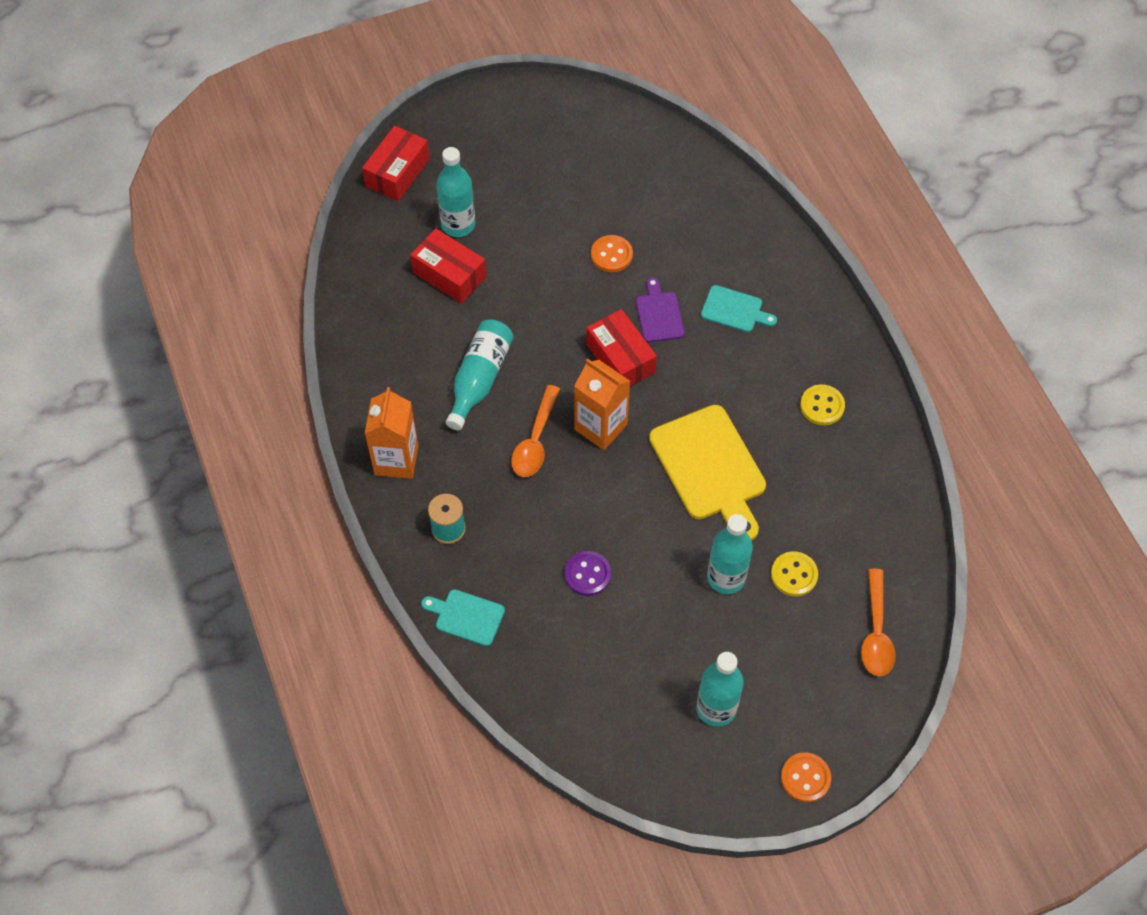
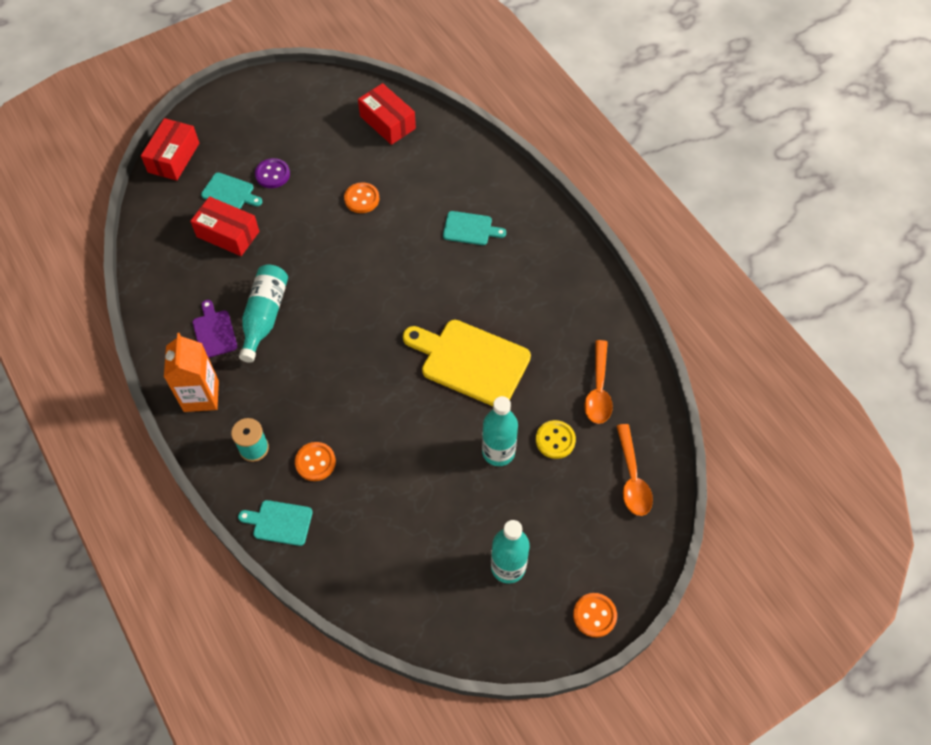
camera: 10 degrees left, 0 degrees up
turquoise bottle [436,147,475,237] -> turquoise cutting board [201,172,262,209]
orange spoon [511,385,560,477] -> orange spoon moved to [584,340,613,424]
purple button [565,551,611,596] -> purple button moved to [255,158,290,188]
orange carton [574,359,630,450] -> none
red box [586,309,657,386] -> red box moved to [358,83,416,145]
purple cutting board [636,277,685,342] -> purple cutting board moved to [193,300,237,358]
yellow cutting board [649,405,766,541] -> yellow cutting board turned 150 degrees clockwise [403,320,531,406]
yellow button [800,384,845,425] -> none
none -> orange button [295,442,336,481]

